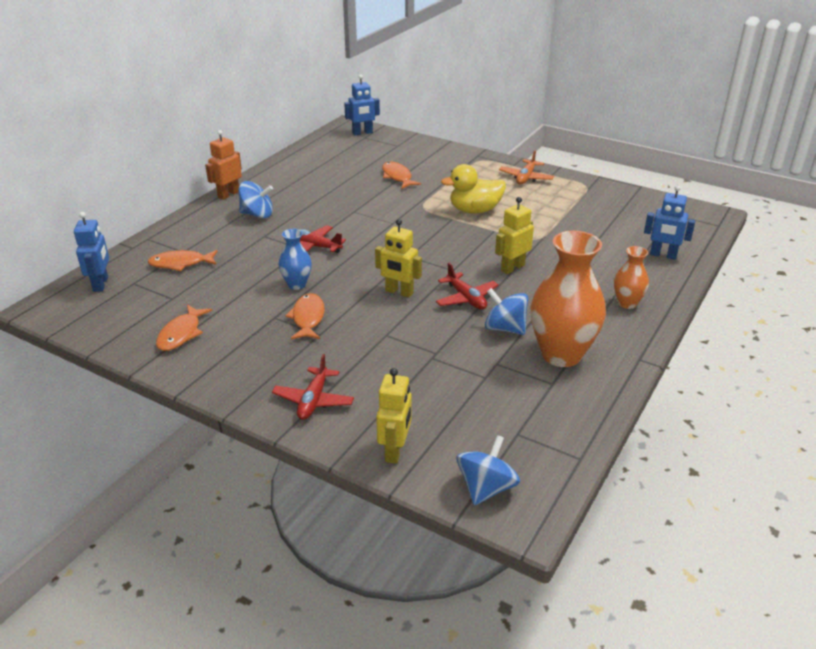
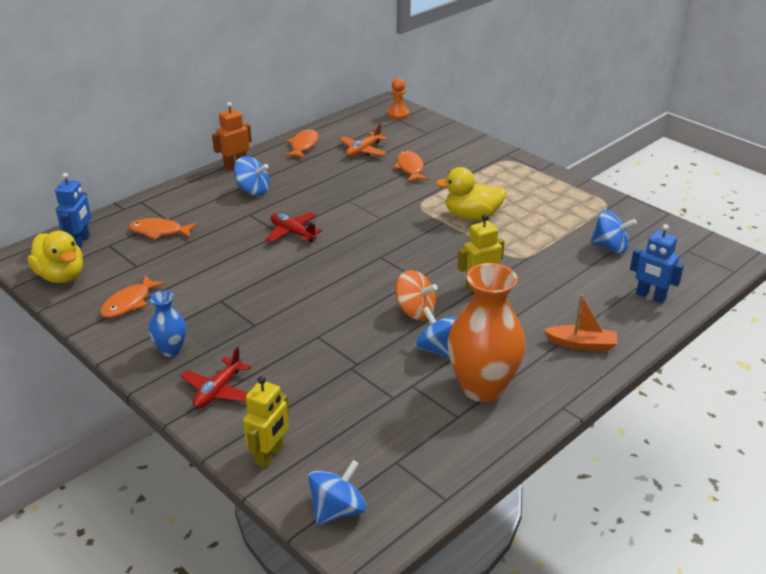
camera: 15 degrees right, 0 degrees up
blue vase [279,229,312,290] -> blue vase moved to [149,291,186,357]
orange fish [285,293,325,339] -> orange fish moved to [284,129,318,159]
blue robot [344,75,380,135] -> orange pawn [387,78,409,120]
yellow robot [375,219,422,298] -> none
red plane [436,263,499,310] -> orange spinning top [396,270,437,320]
orange plane [499,150,554,184] -> orange plane moved to [339,124,388,157]
orange vase [614,246,649,309] -> orange boat [544,294,617,351]
none -> yellow duck [28,231,83,283]
none -> blue spinning top [590,210,637,254]

